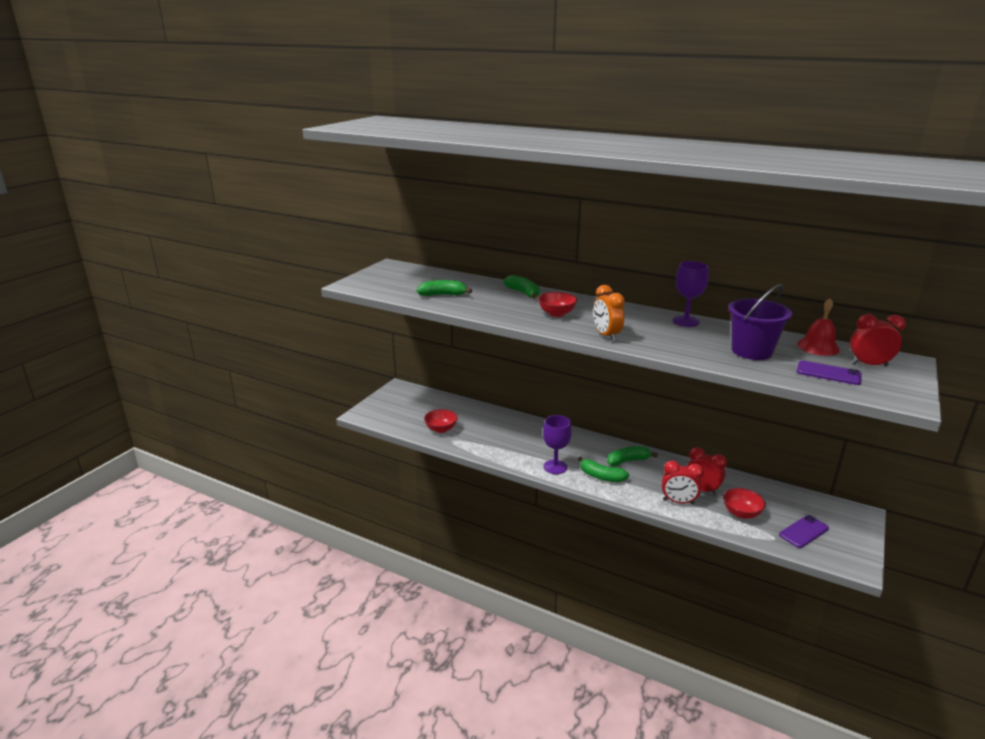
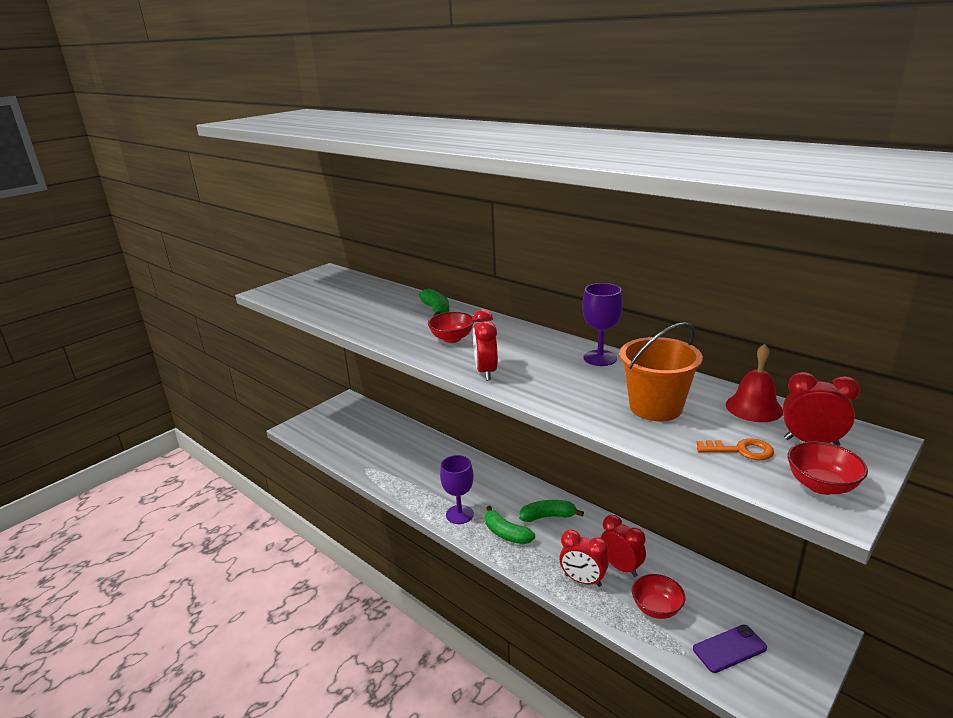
camera: 15 degrees right, 0 degrees up
green banana [417,280,472,296] -> none
red bowl [424,409,458,433] -> red bowl moved to [788,441,868,495]
orange clock [593,285,625,342] -> red clock [472,310,498,380]
purple bucket [728,284,792,360] -> orange bucket [619,322,703,421]
purple phone [797,360,862,385] -> orange key [697,439,774,460]

